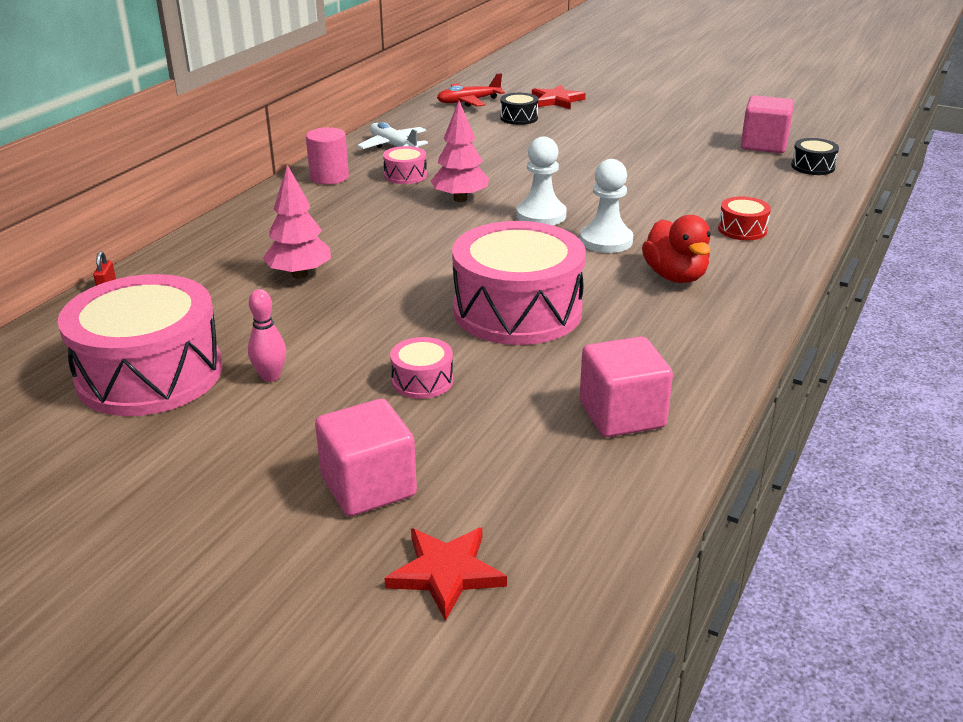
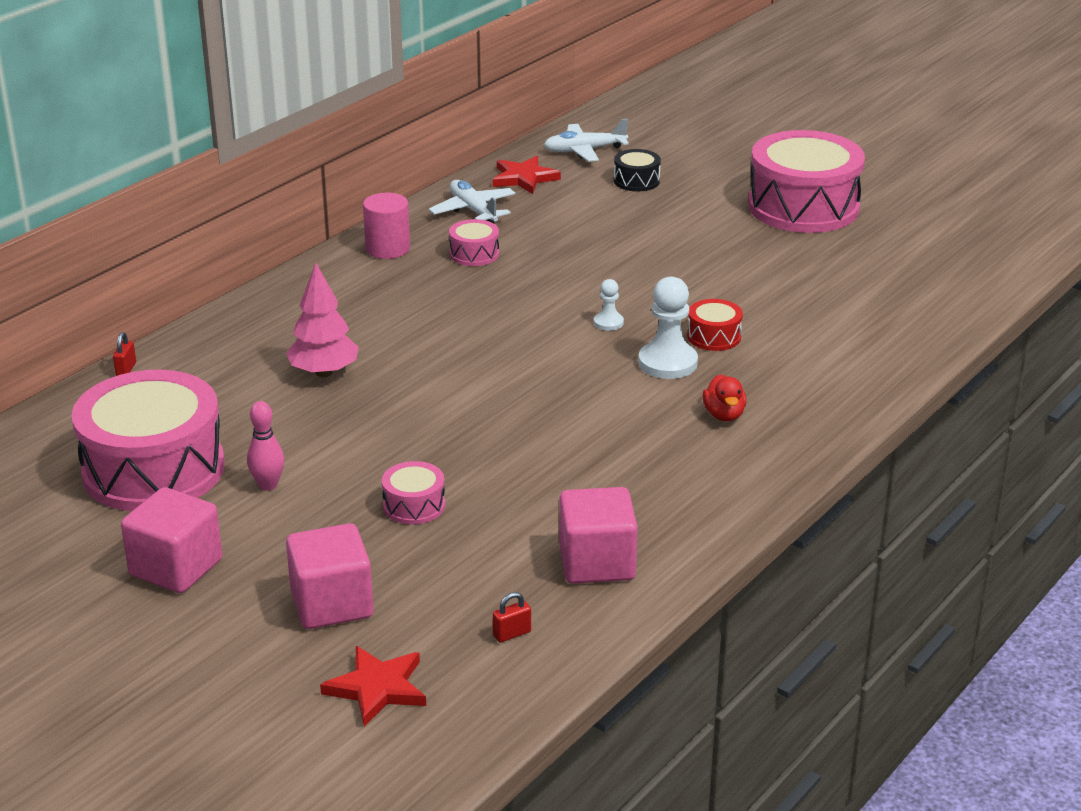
camera: 10 degrees right, 0 degrees up
pink tree [431,101,489,202] -> none
red plane [437,73,505,107] -> white plane [544,119,629,162]
pink drum [452,221,586,345] -> pink drum moved to [748,130,865,233]
white pawn [516,136,566,225] -> white pawn [594,279,624,331], size x0.53
red star [532,85,585,109] -> red star moved to [493,156,561,194]
red duck [642,215,711,283] -> red duck [702,374,747,421], size x0.63
red drum [718,196,771,240] -> red drum moved to [687,299,743,351]
pink cube [741,95,794,153] -> pink cube moved to [121,487,223,593]
black drum [791,138,839,175] -> none
none -> red padlock [493,592,531,643]

